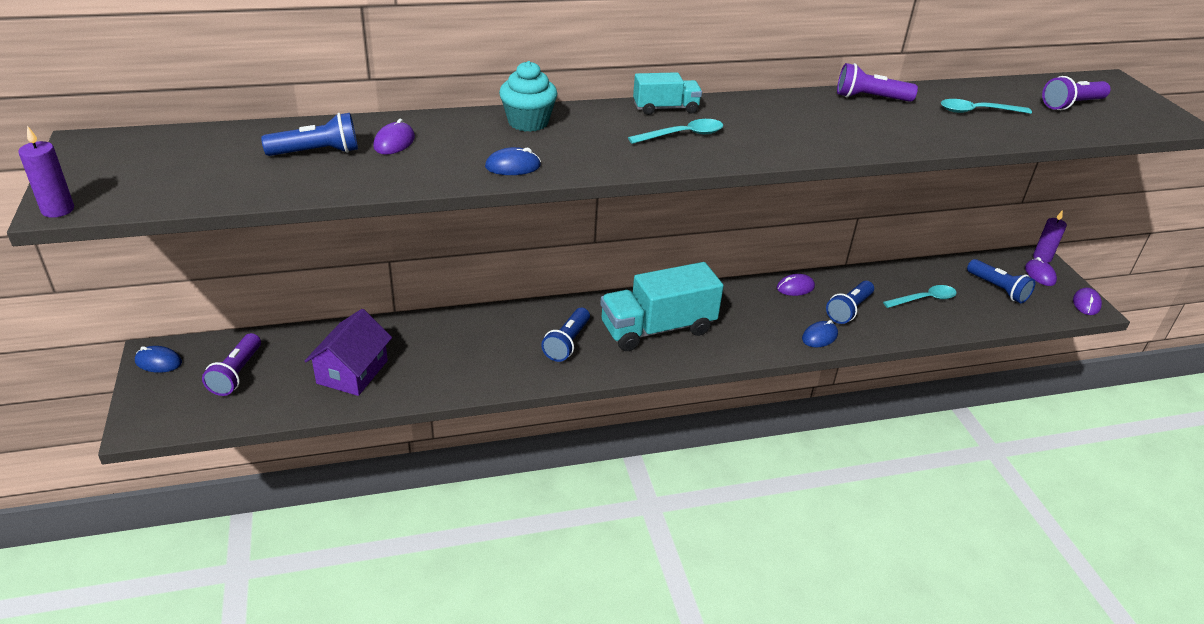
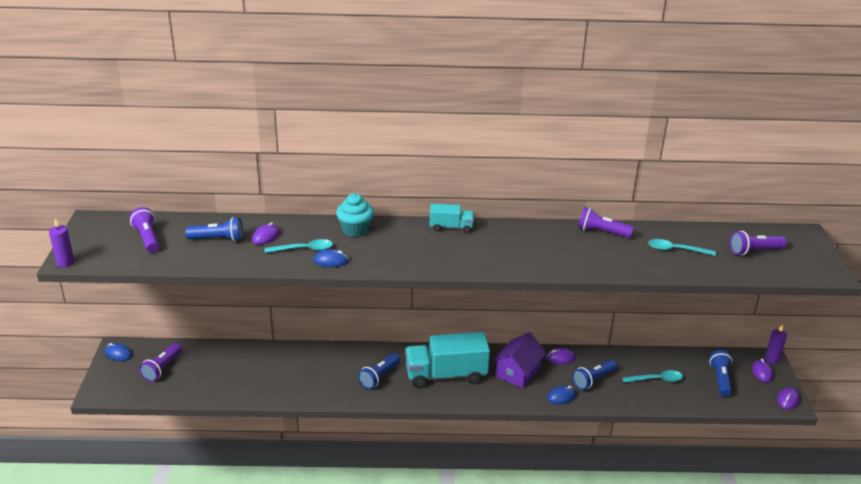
camera: 15 degrees right, 5 degrees down
purple house [305,309,392,396] -> purple house moved to [492,332,546,388]
turquoise spoon [628,119,723,144] -> turquoise spoon moved to [265,239,333,253]
blue flashlight [967,259,1035,303] -> blue flashlight turned 150 degrees counterclockwise [710,350,732,397]
none -> purple flashlight [130,207,159,252]

